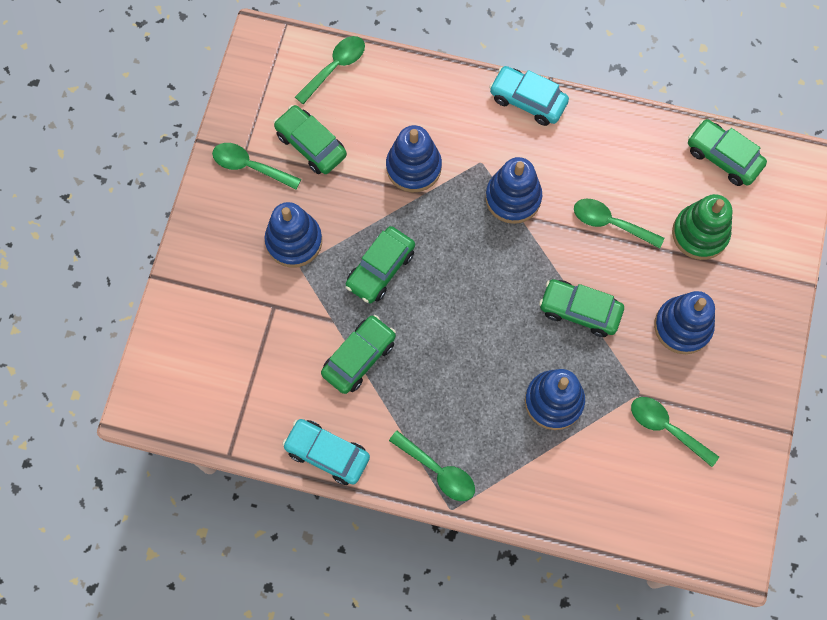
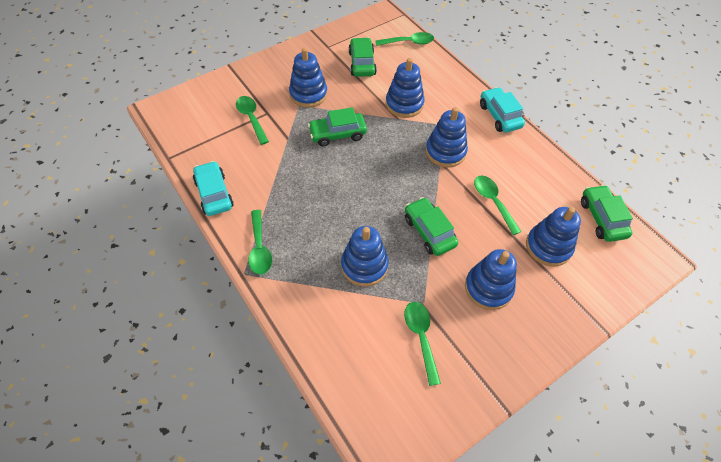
camera: 40 degrees right, 15 degrees down
green spoon [212,143,301,190] -> green spoon moved to [236,96,269,145]
green car [321,315,396,394] -> none
green stacking toy [672,194,732,260] -> blue stacking toy [526,207,581,267]

